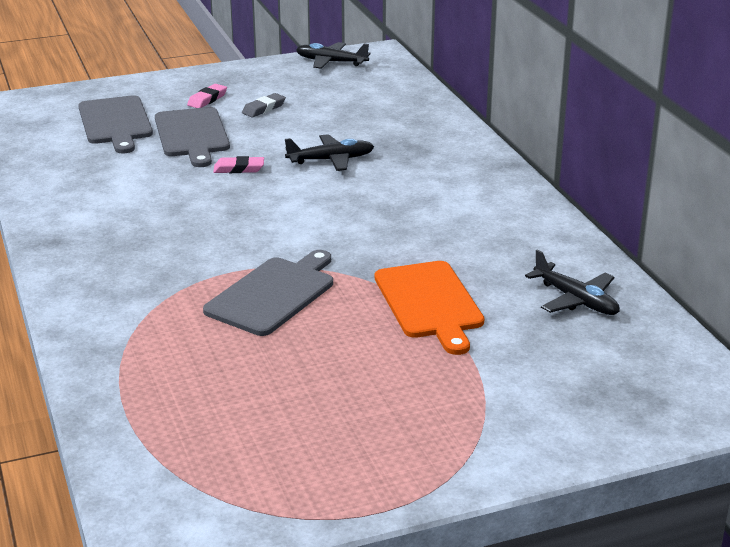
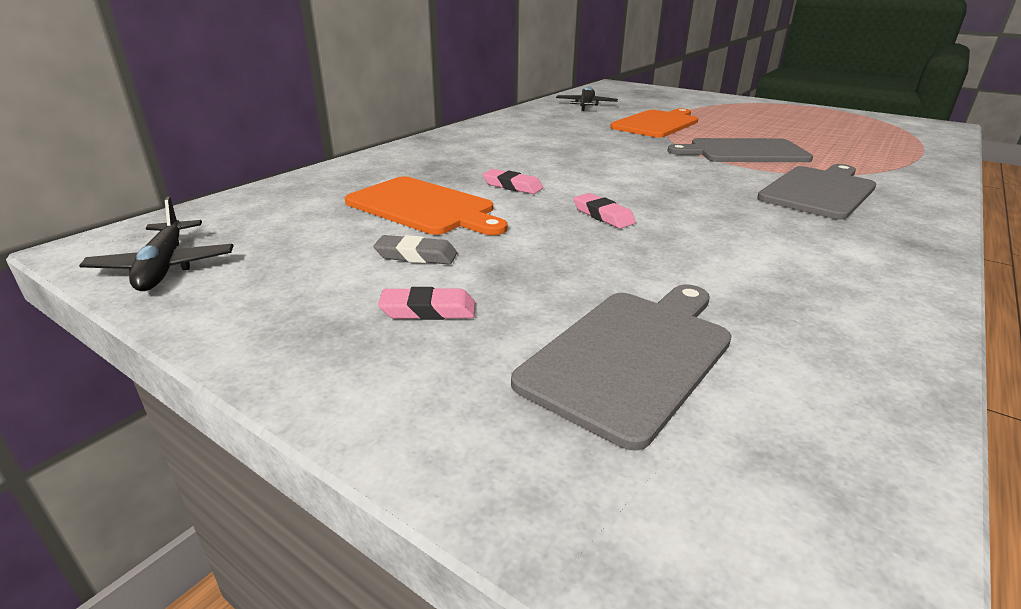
camera: 125 degrees left, 0 degrees up
grey cutting board [155,107,230,167] -> grey cutting board moved to [757,164,876,220]
black plane [285,134,374,171] -> pink eraser [483,169,543,194]
none -> orange cutting board [345,177,507,235]

